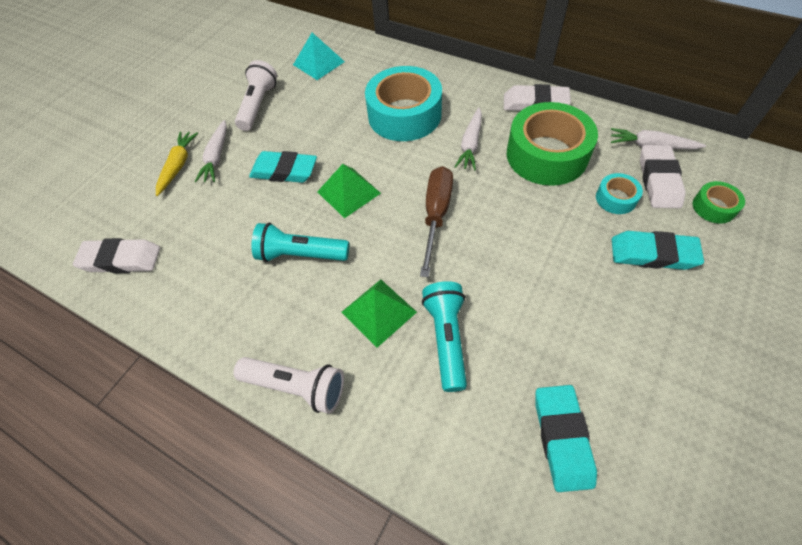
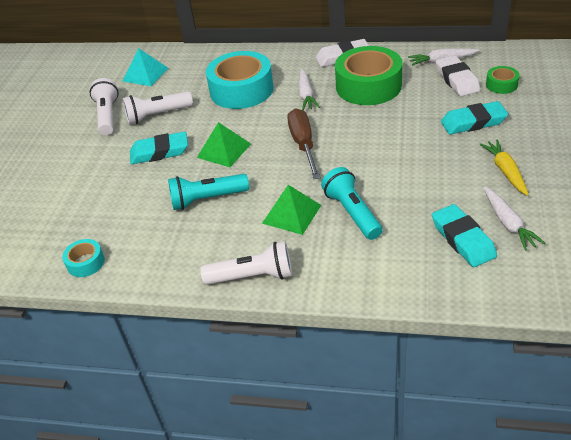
camera: 20 degrees left, 15 degrees down
white eraser [73,238,160,273] -> none
yellow carrot [156,131,198,196] -> yellow carrot moved to [479,139,529,196]
white carrot [194,120,227,182] -> white carrot moved to [483,187,545,250]
turquoise tape [596,173,643,214] -> turquoise tape moved to [62,239,105,277]
none -> white flashlight [123,91,193,125]

